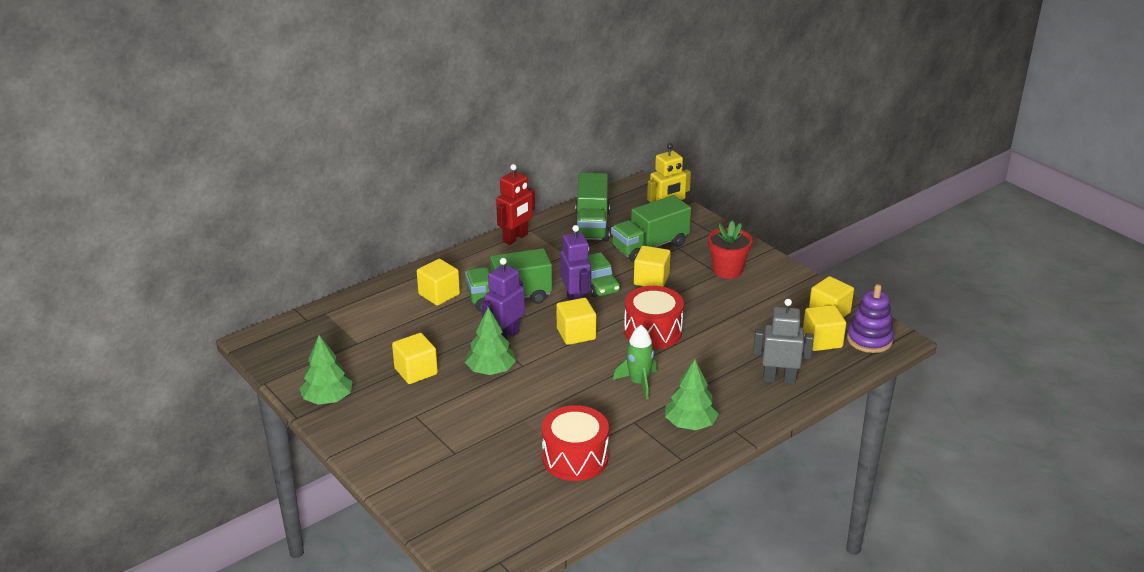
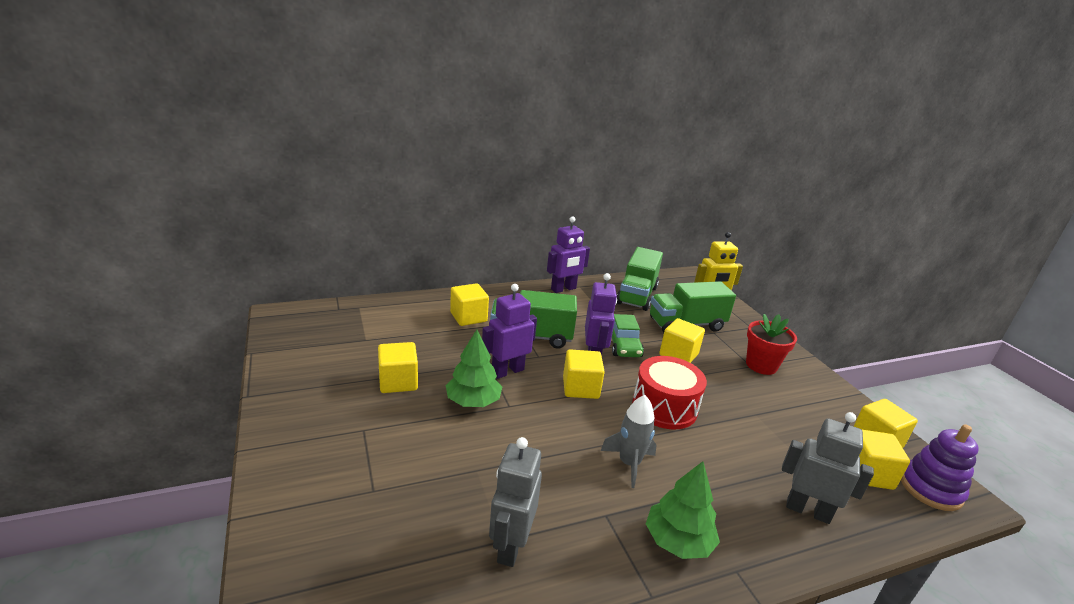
camera: 15 degrees right, 5 degrees down
green tree [299,335,353,405] -> none
red robot [496,164,535,245] -> purple robot [547,216,590,293]
red drum [542,405,609,481] -> grey robot [489,437,542,567]
green rocket [613,325,657,399] -> grey rocket [601,395,657,488]

